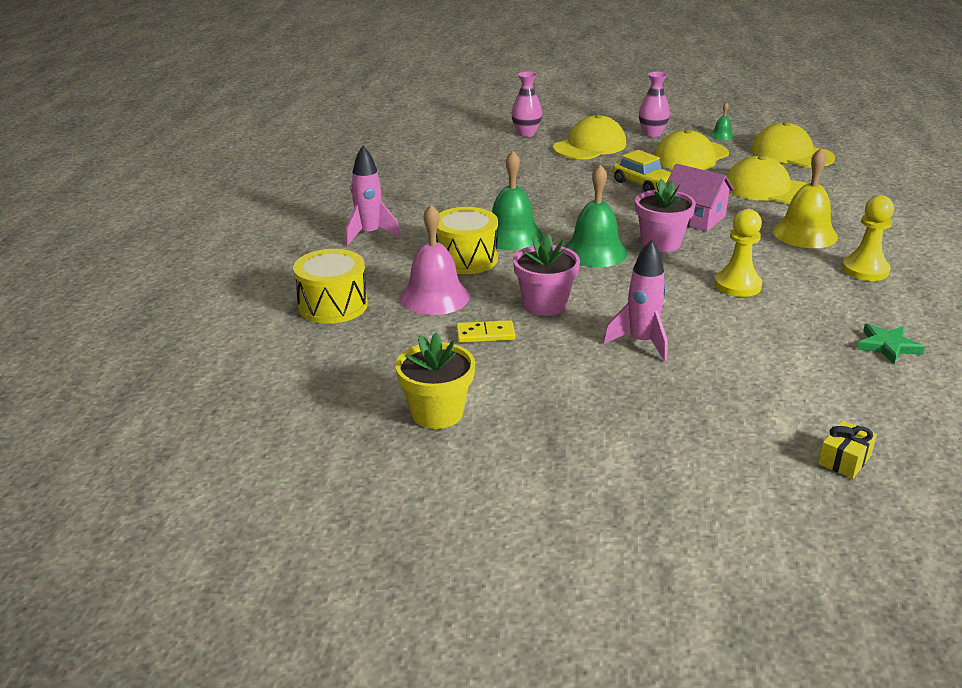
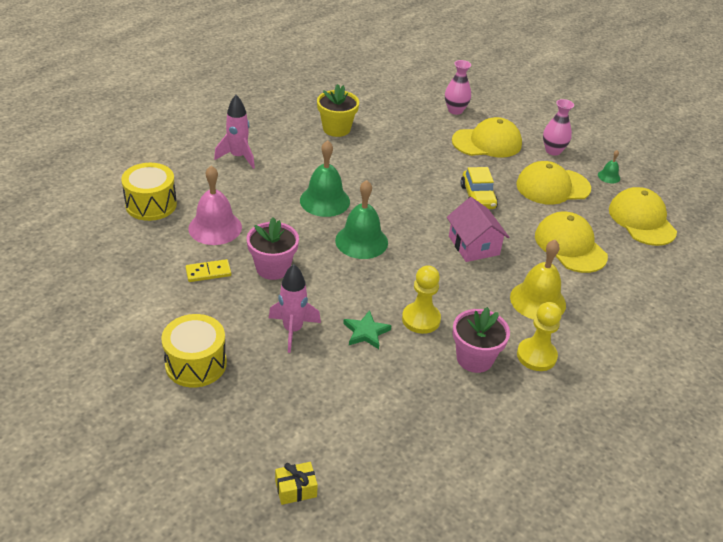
camera: 30 degrees right, 10 degrees up
yellow flower pot [395,333,475,429] -> yellow flower pot moved to [317,84,359,137]
yellow drum [436,207,498,274] -> yellow drum moved to [161,314,227,387]
yellow domino [456,320,515,343] -> yellow domino turned 45 degrees counterclockwise [185,259,231,282]
pink flower pot [635,179,696,252] -> pink flower pot moved to [453,307,510,373]
green star [857,324,925,364] -> green star moved to [343,310,392,349]

